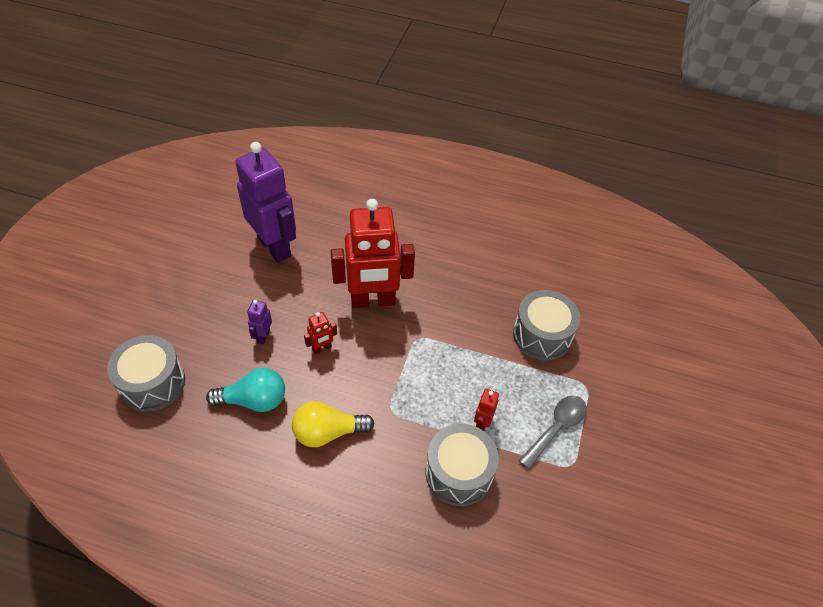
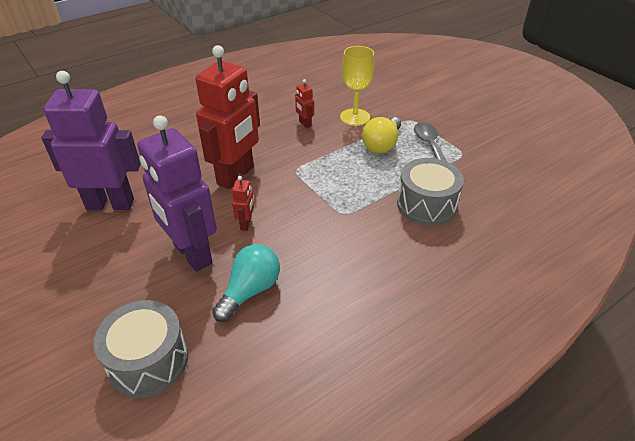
camera: 50 degrees left, 10 degrees down
purple robot [247,300,272,344] -> purple robot [137,115,217,272], size x2.45
yellow light bulb [292,401,375,447] -> yellow light bulb moved to [362,117,401,153]
red robot [474,389,499,431] -> red robot moved to [295,79,314,128]
grey drum [513,290,580,361] -> yellow goblet [340,46,375,126]

